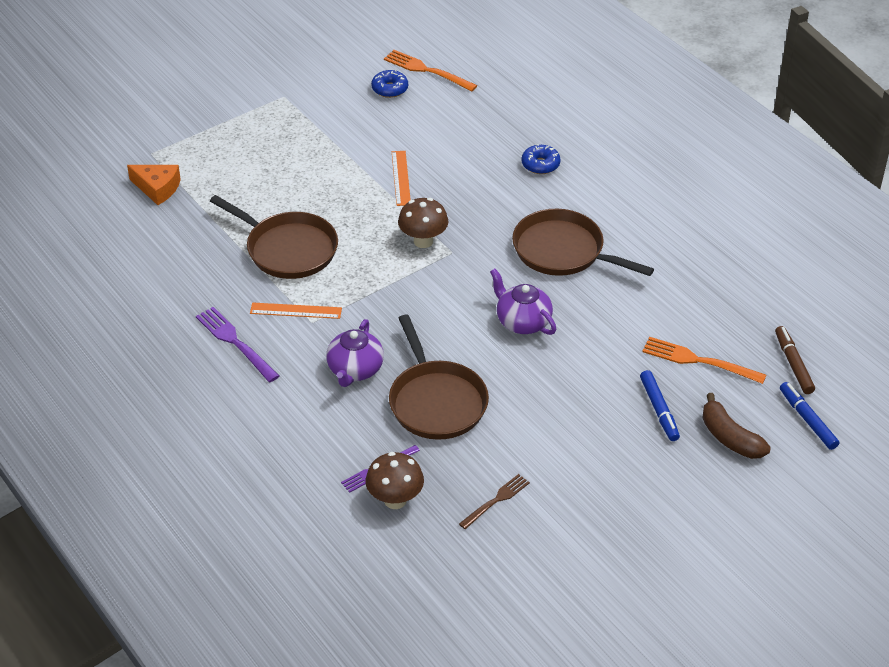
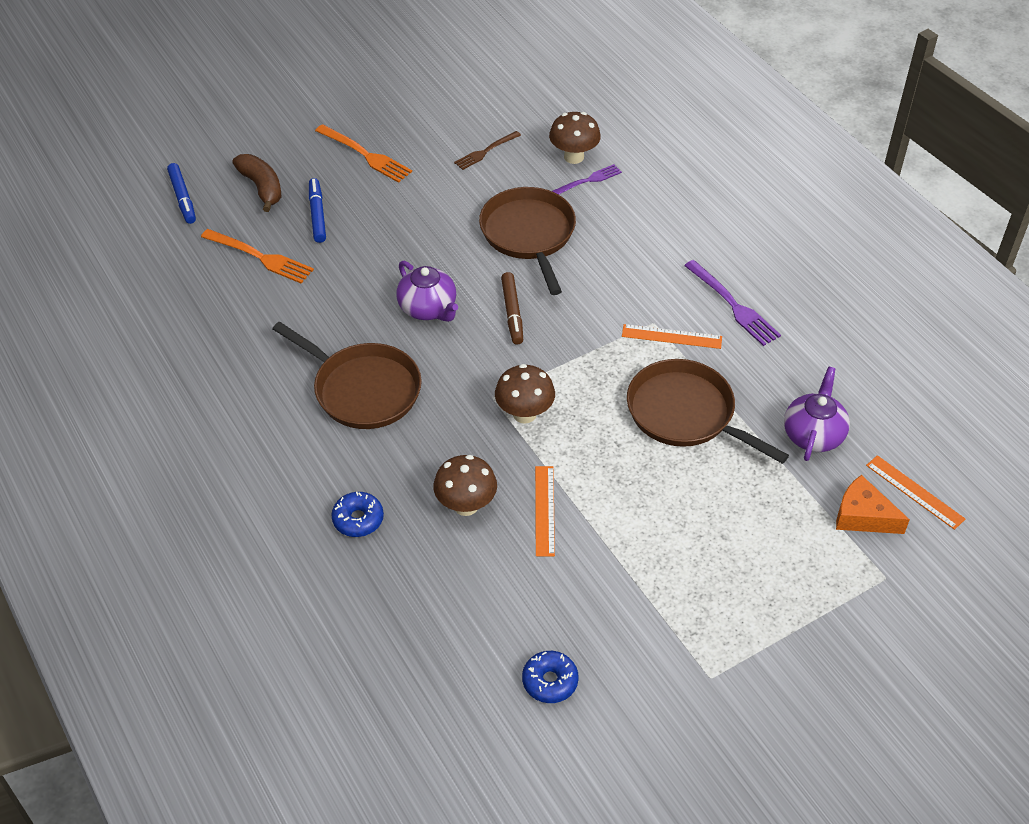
camera: 175 degrees left, 5 degrees up
purple teapot [326,319,384,387] -> purple teapot moved to [784,367,850,461]
orange fork [384,50,478,91] -> orange fork moved to [315,124,412,183]
brown marker [775,326,815,394] -> brown marker moved to [501,272,523,345]
none -> brown mushroom [433,455,497,516]
none -> orange ruler [866,455,965,530]

